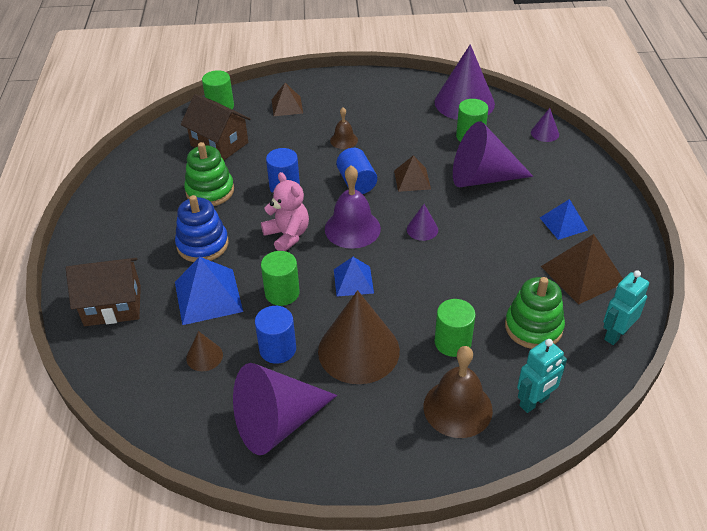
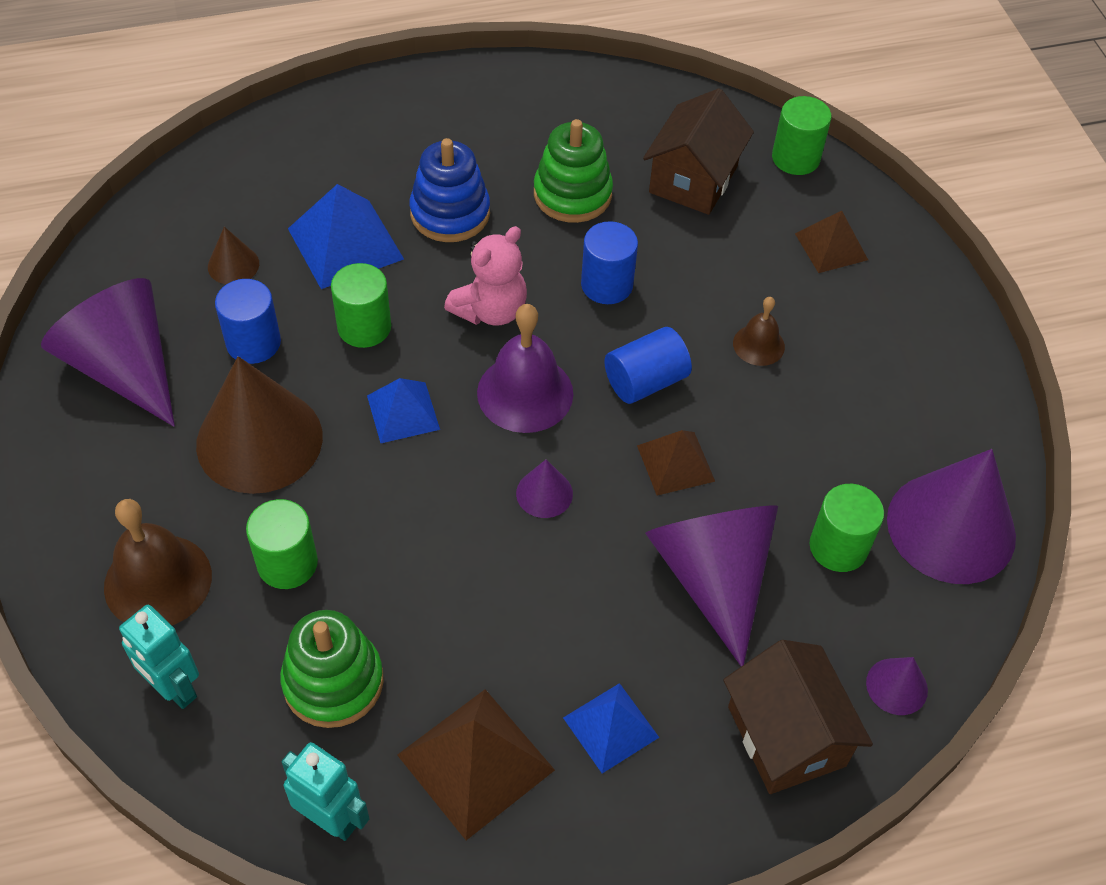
camera: 75 degrees right, 10 degrees up
brown house [66,258,141,326] -> brown house moved to [723,640,873,794]

